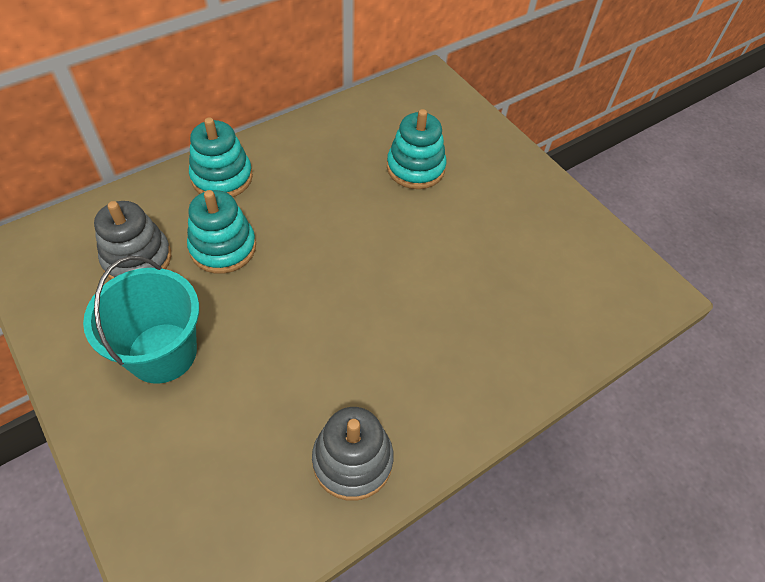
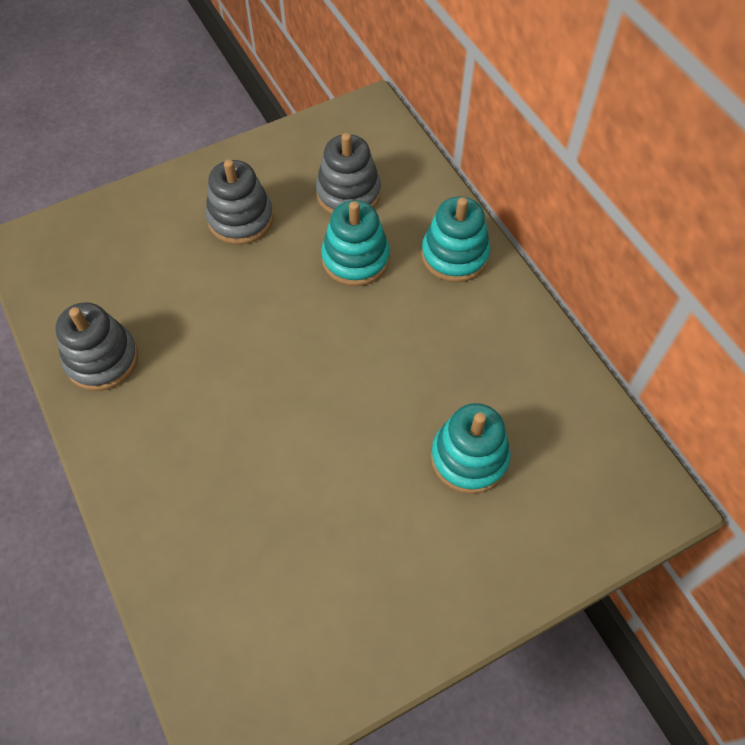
camera: 100 degrees right, 5 degrees up
turquoise bucket [83,256,199,384] -> grey stacking toy [205,160,274,245]

